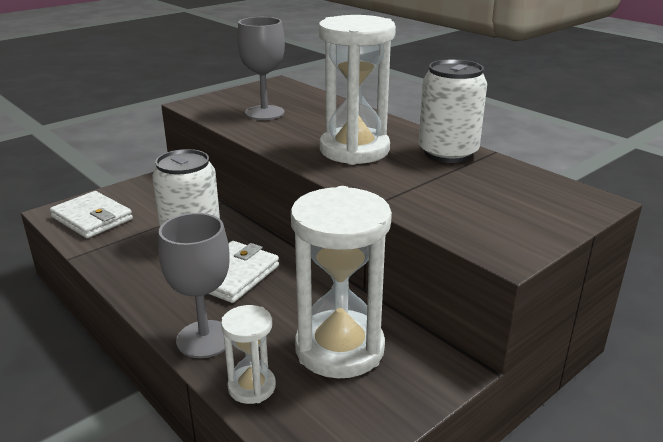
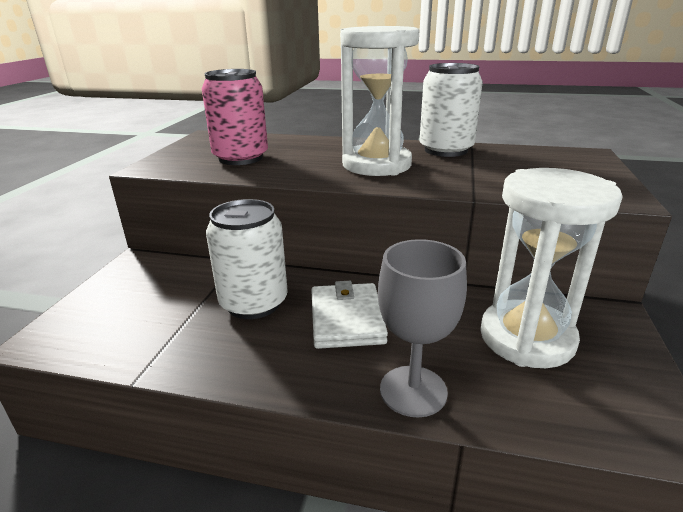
camera: 35 degrees left, 0 degrees up
white wallet [50,191,133,238] -> none
white hourglass [221,305,276,404] -> none
grey goblet [237,17,285,120] -> pink can [202,69,268,165]

